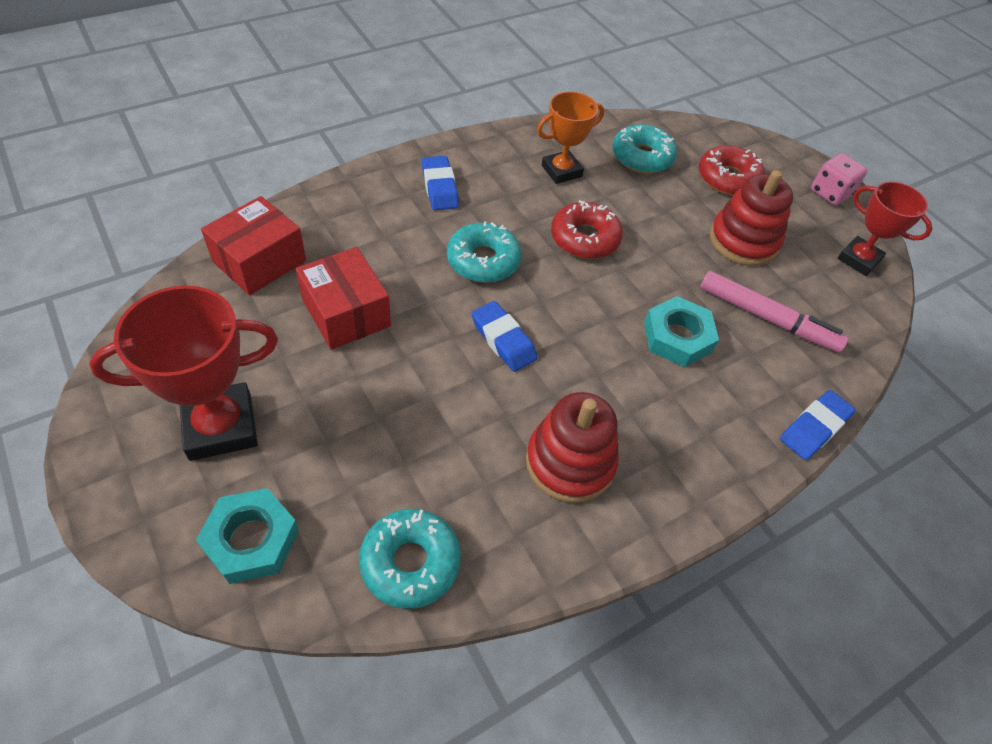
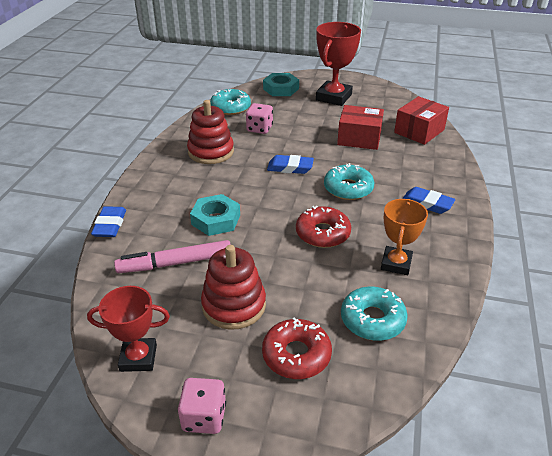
camera: 140 degrees right, 15 degrees down
red box [201,196,306,295] -> red box turned 45 degrees clockwise [394,96,449,145]
none -> pink dice [246,103,273,134]

